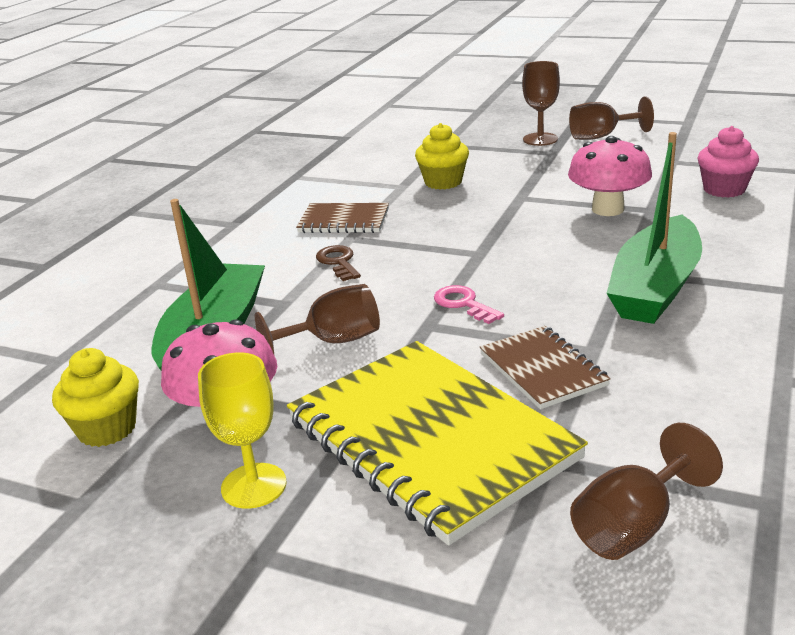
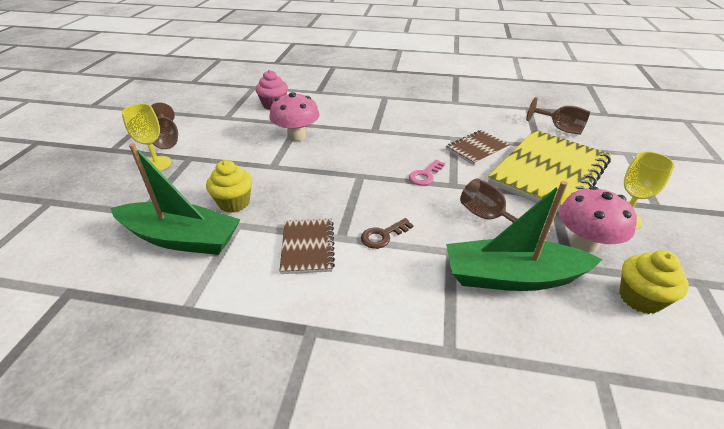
camera: 105 degrees left, 10 degrees up
brown goblet [522,61,560,146] -> yellow goblet [121,104,172,171]
green boat [607,132,702,324] -> green boat moved to [110,143,241,255]

